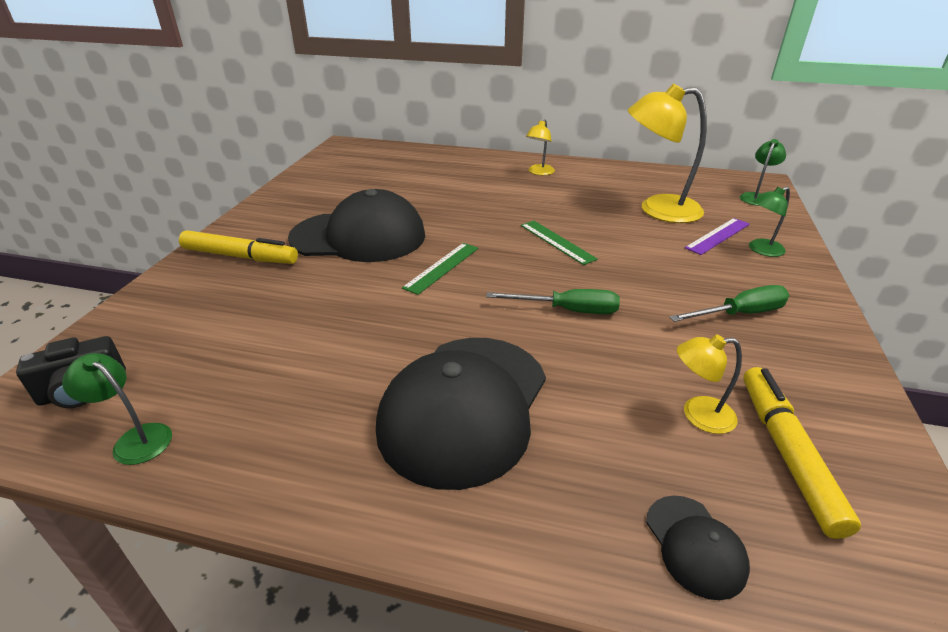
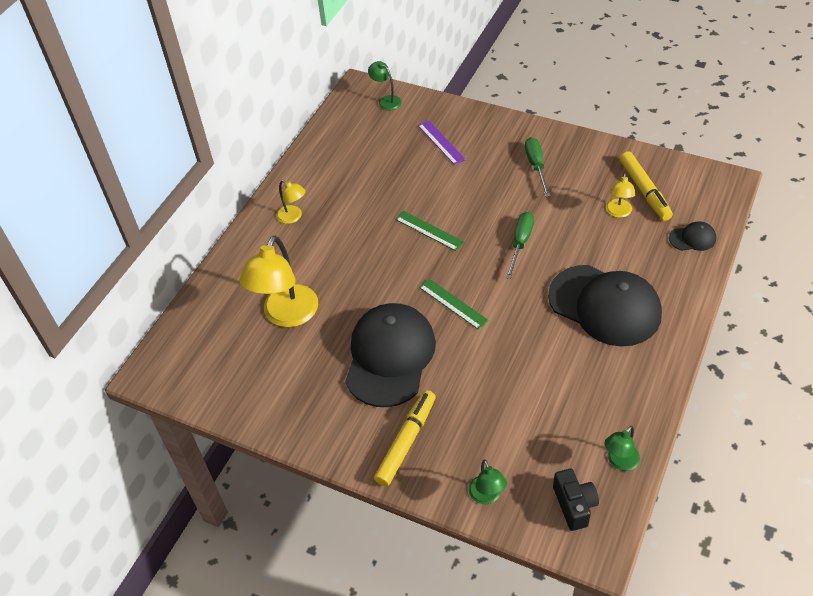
camera: 75 degrees left, 15 degrees up
green ruler [521,221,598,265] -> green ruler turned 60 degrees clockwise [395,211,464,251]
yellow lamp [628,84,707,223] -> yellow lamp moved to [239,236,318,327]
yellow marker [743,367,861,539] -> yellow marker turned 120 degrees counterclockwise [620,151,673,221]
green lamp [749,187,790,257] -> green lamp moved to [469,460,507,504]

